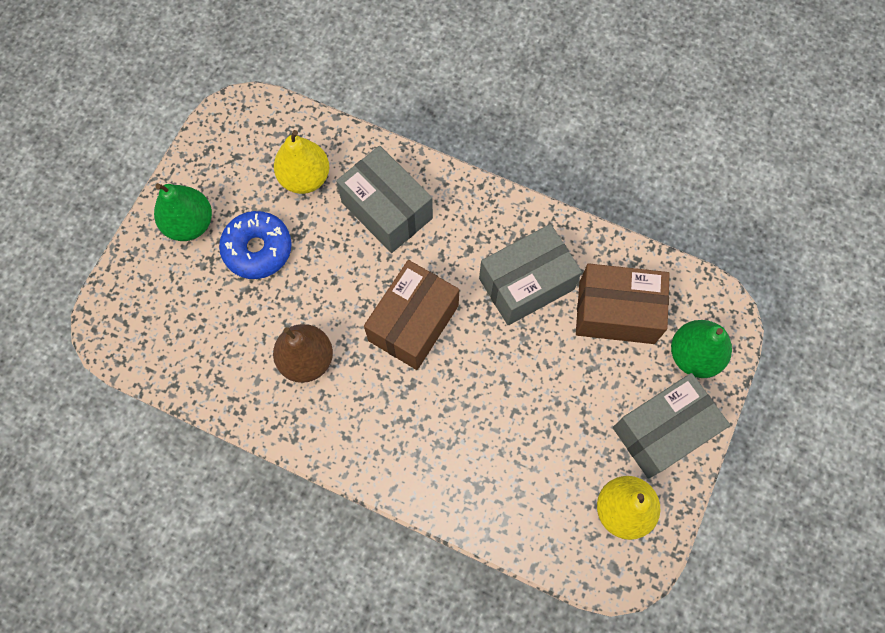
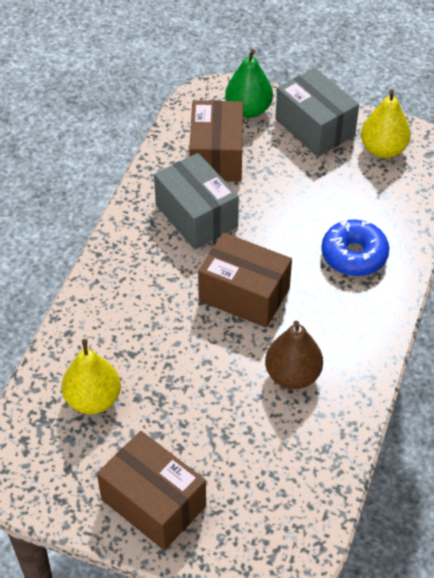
camera: 95 degrees left, 20 degrees down
green pear [154,183,212,241] -> brown box [97,431,206,550]
blue donut [219,211,292,279] -> blue donut moved to [321,220,389,276]
grey box [336,146,433,253] -> none

